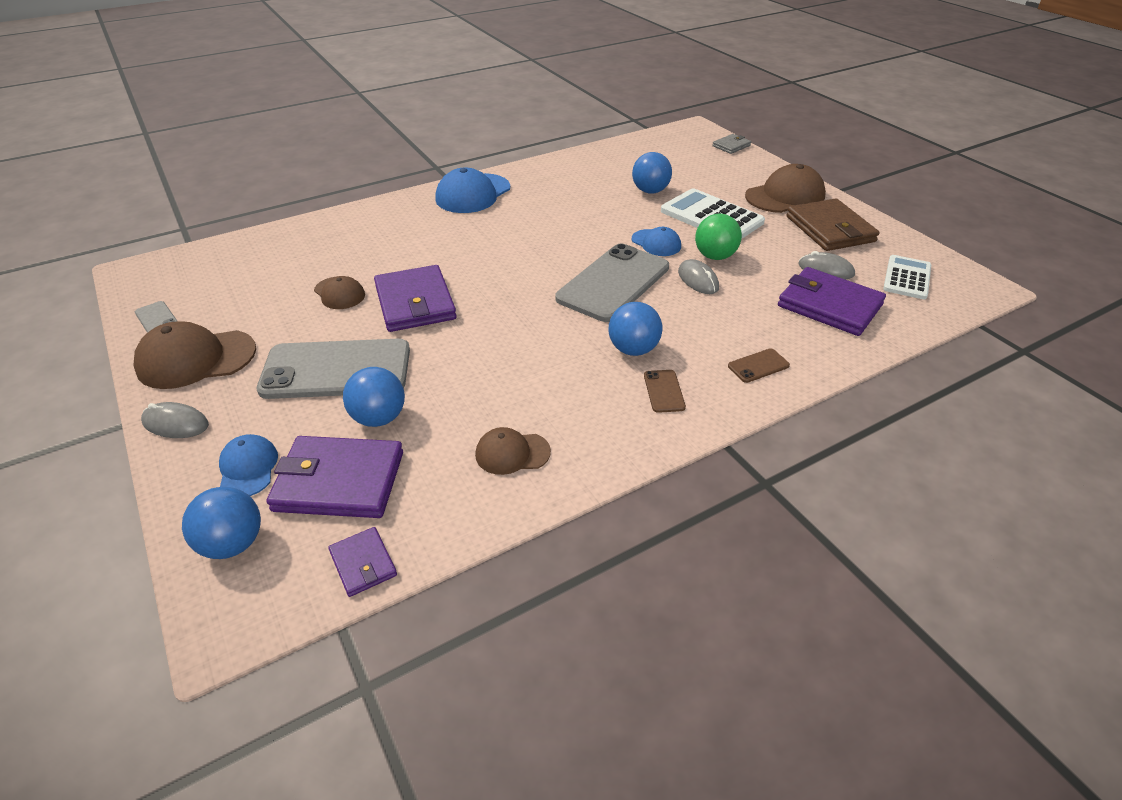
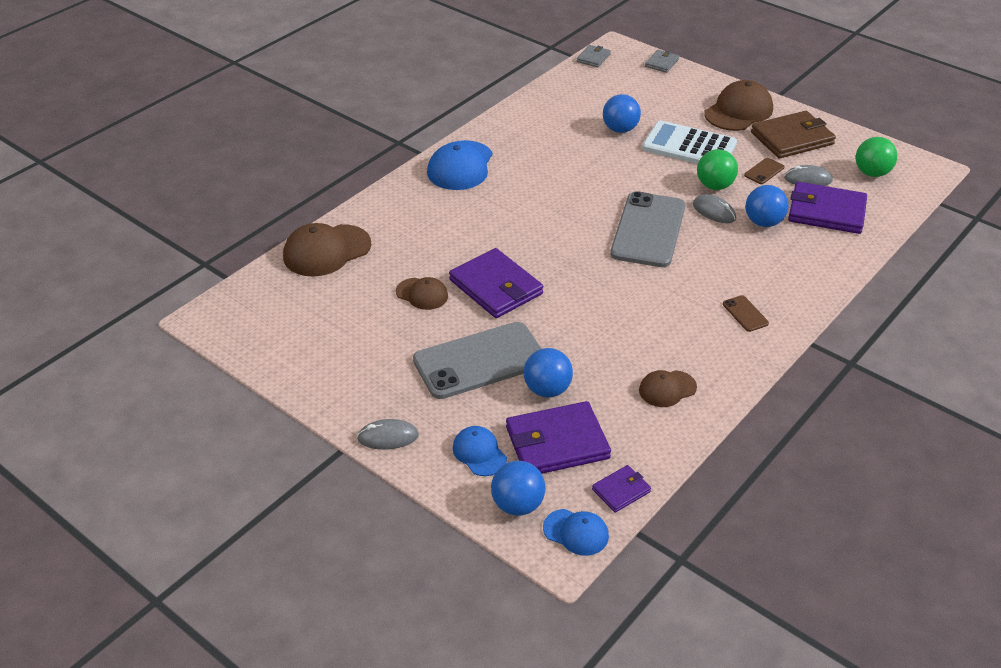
camera: 20 degrees left, 0 degrees up
brown cap [133,321,256,389] -> brown cap moved to [283,223,372,277]
grey phone [135,301,178,333] -> none
purple wallet [328,527,397,597] -> purple wallet turned 75 degrees counterclockwise [592,465,651,513]
blue ball [609,302,662,356] -> blue ball moved to [745,185,789,227]
blue cap [632,227,681,256] -> blue cap moved to [543,509,609,556]
brown phone [728,348,790,383] -> brown phone moved to [744,158,784,184]
brown wallet [786,198,879,251] -> brown wallet turned 75 degrees counterclockwise [751,111,836,158]
white calculator [883,255,931,299] -> green ball [856,137,897,177]
none -> grey wallet [577,45,611,67]

